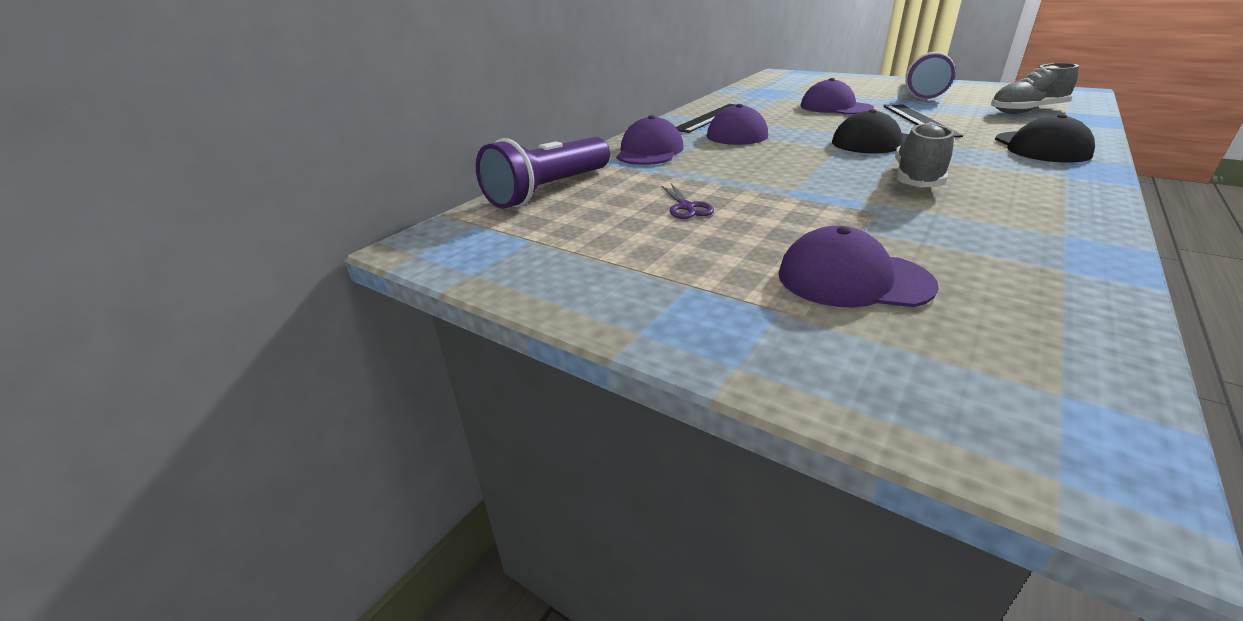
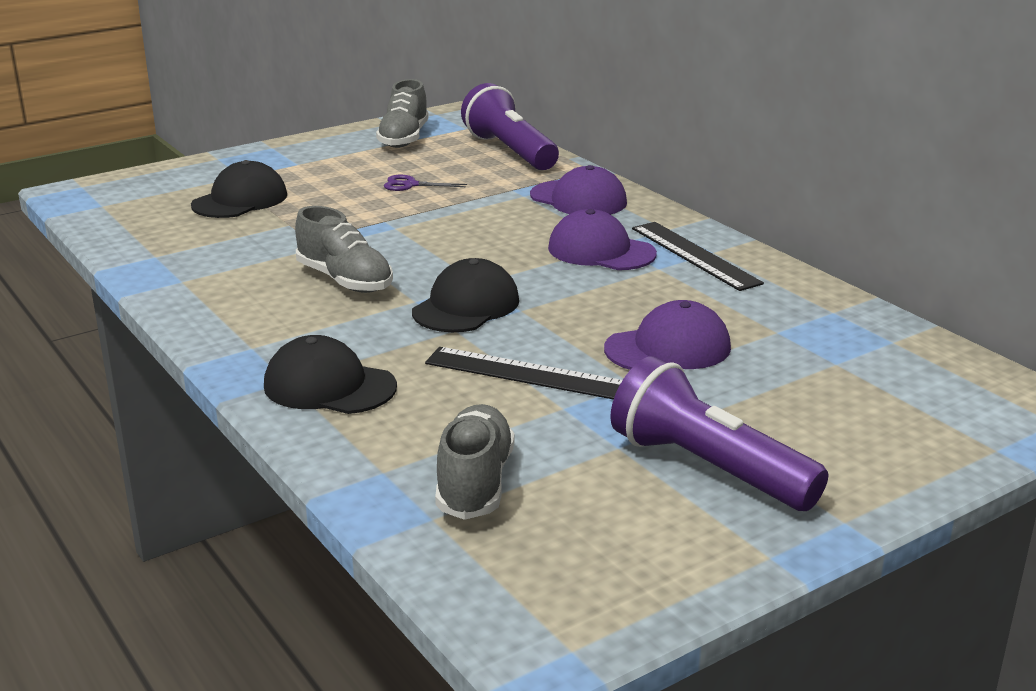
camera: 110 degrees right, 5 degrees down
purple cap [778,226,938,307] -> black cap [191,160,287,218]
none -> grey shoe [376,79,429,148]

